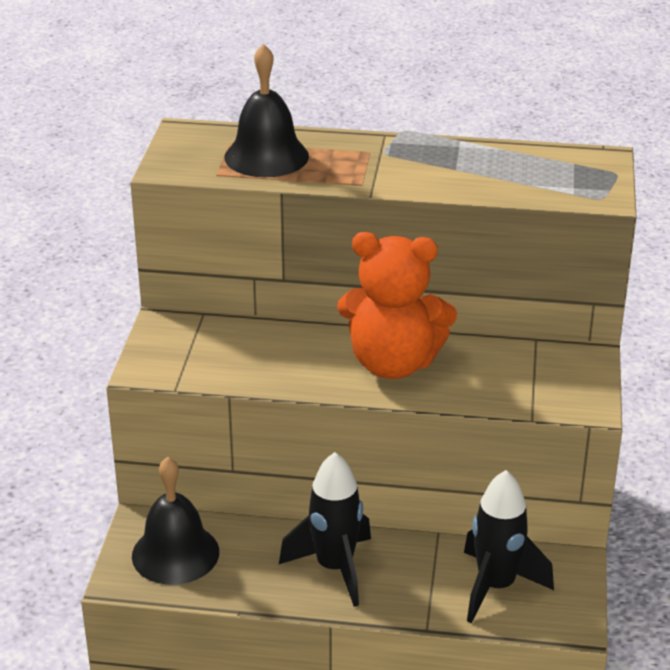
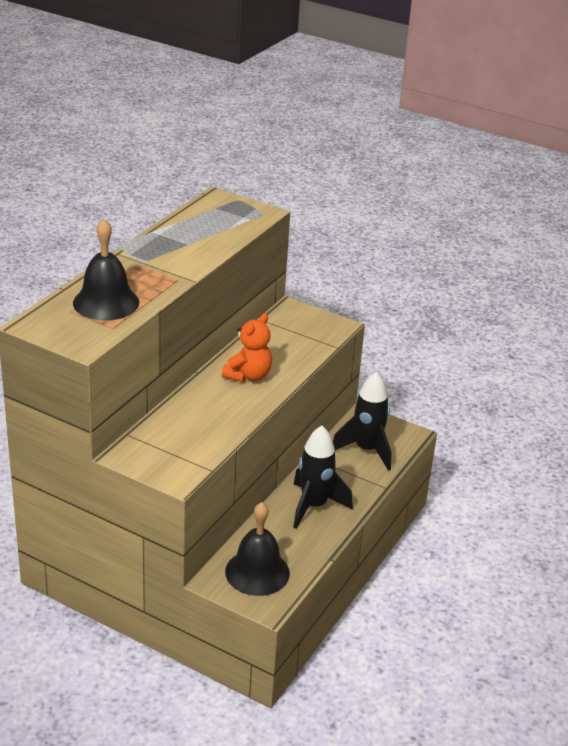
camera: 70 degrees left, 0 degrees up
orange teddy bear [337,232,457,379] -> orange teddy bear [222,313,272,382], size x0.63

